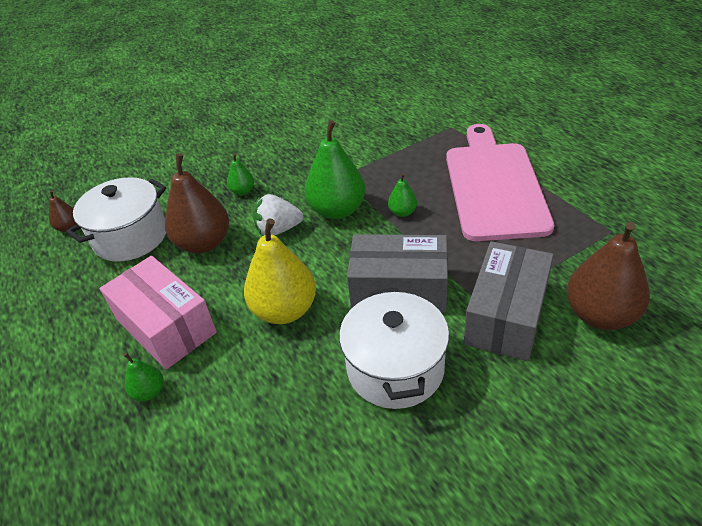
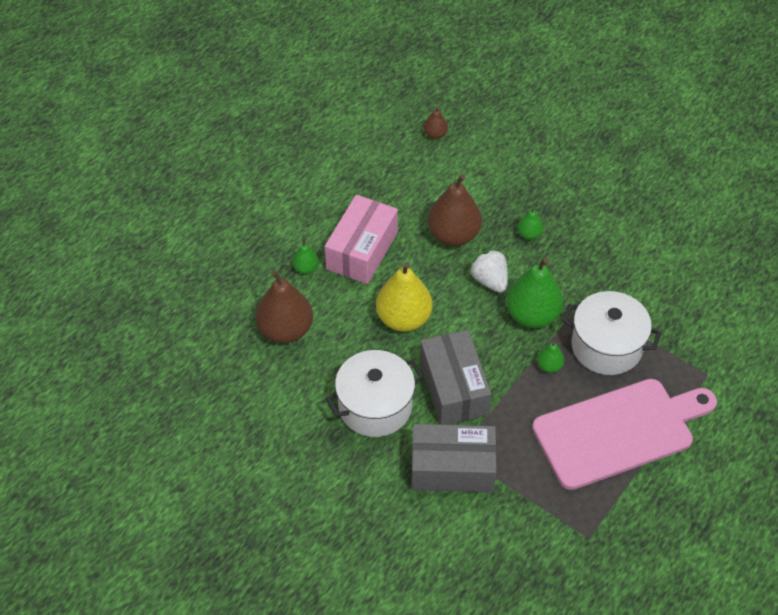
camera: 65 degrees right, 10 degrees up
white pot [66,177,167,262] -> white pot moved to [562,291,661,375]
brown pear [567,222,650,330] -> brown pear moved to [256,270,313,343]

